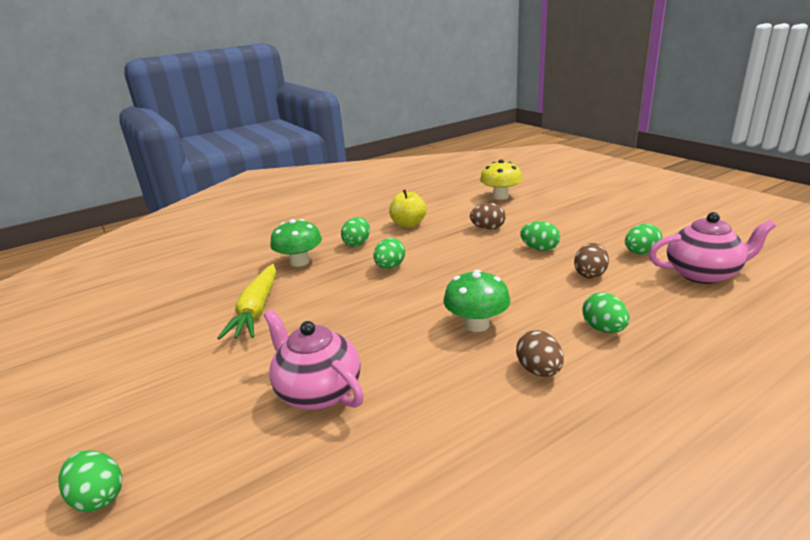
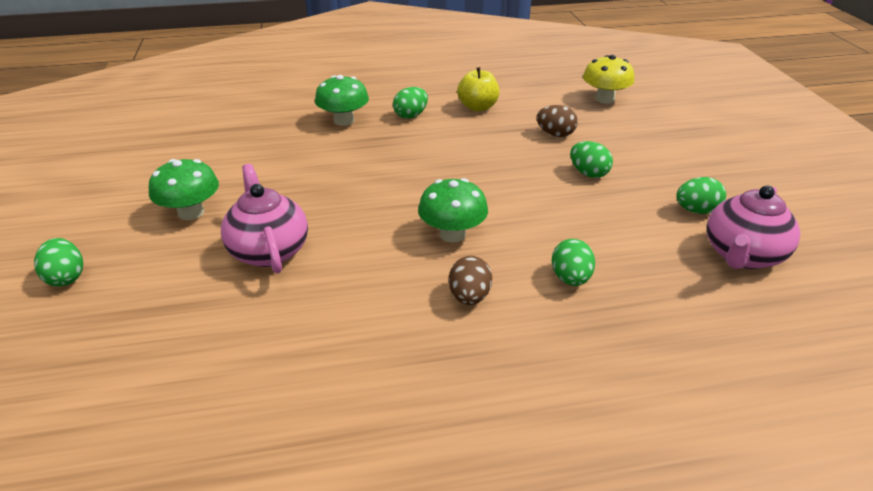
camera: 20 degrees right, 10 degrees up
yellow carrot [217,264,276,340] -> none
green egg [373,238,405,269] -> none
brown egg [574,243,609,279] -> none
pink teapot [648,212,776,284] -> pink teapot turned 105 degrees clockwise [707,185,800,269]
none -> green mushroom [149,159,219,220]

